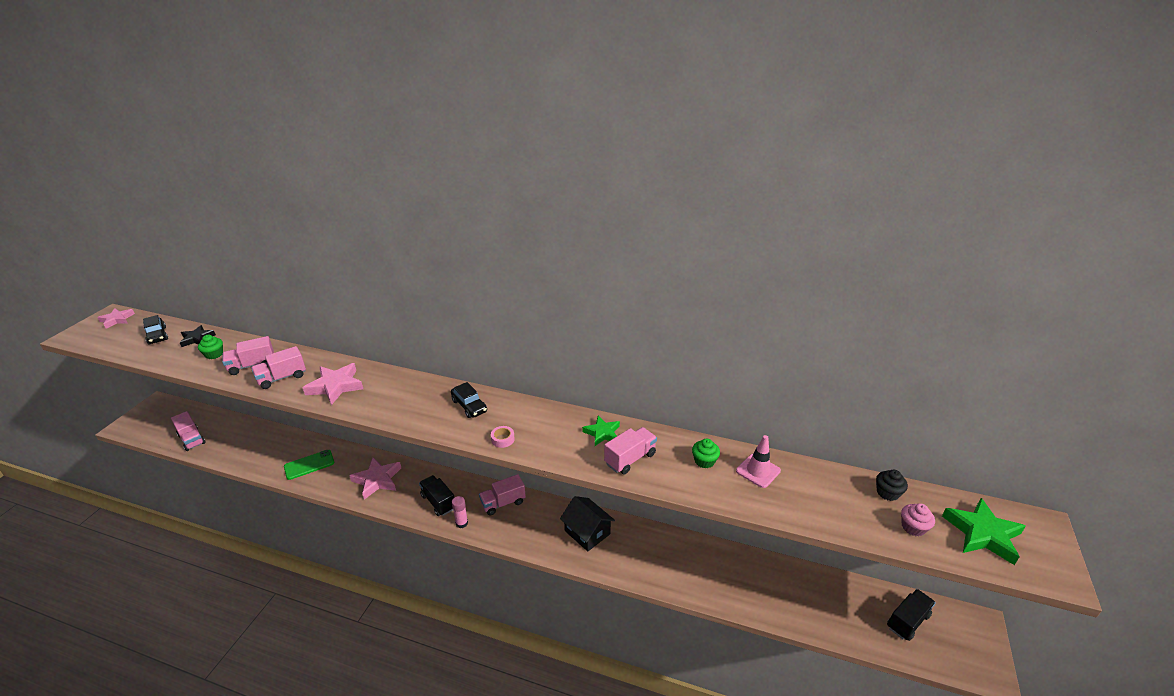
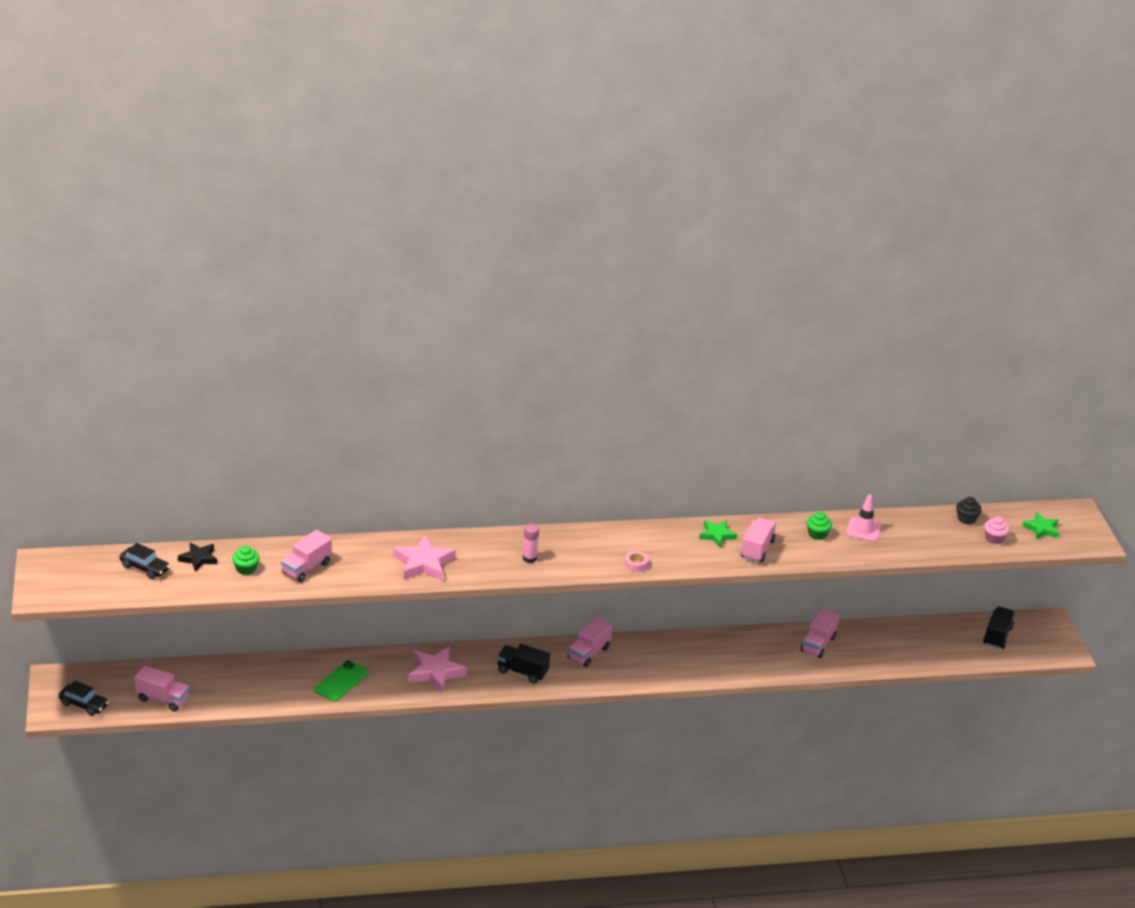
camera: 30 degrees left, 0 degrees up
pink star [97,308,135,329] -> none
pink truck [251,346,306,389] -> pink truck moved to [801,608,839,658]
black car [451,382,487,418] -> black car moved to [59,681,109,716]
pink glue stick [452,496,468,528] -> pink glue stick moved to [523,524,539,563]
black house [560,496,615,552] -> none
green star [942,498,1026,565] -> green star [1022,512,1059,540], size x0.63

